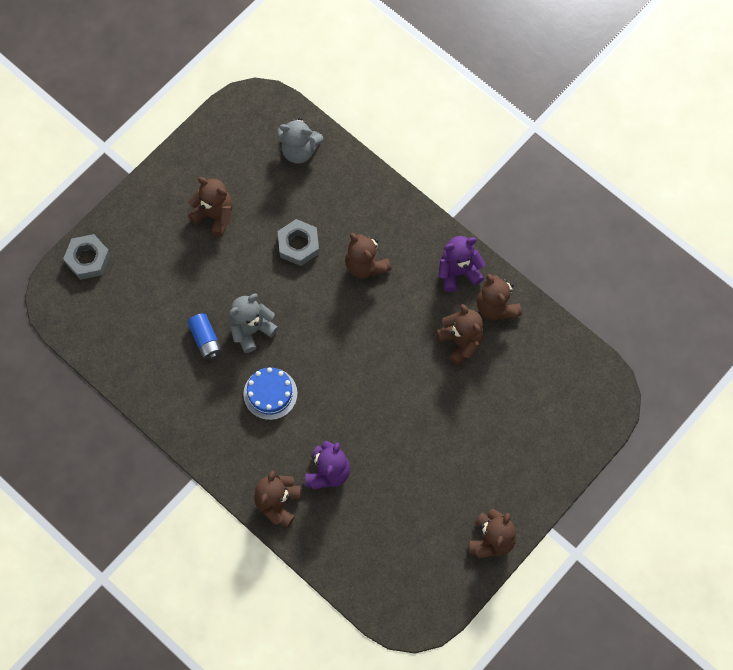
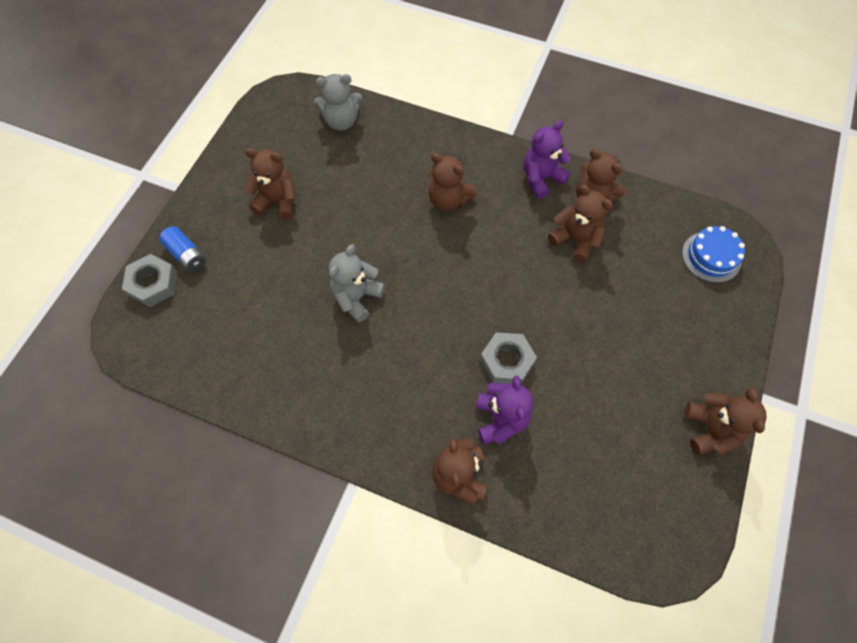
camera: 20 degrees left, 5 degrees down
blue battery [187,313,222,360] -> blue battery moved to [159,226,206,272]
blue cake [243,367,297,420] -> blue cake moved to [682,226,745,283]
grey nut [278,219,319,266] -> grey nut moved to [480,332,537,384]

